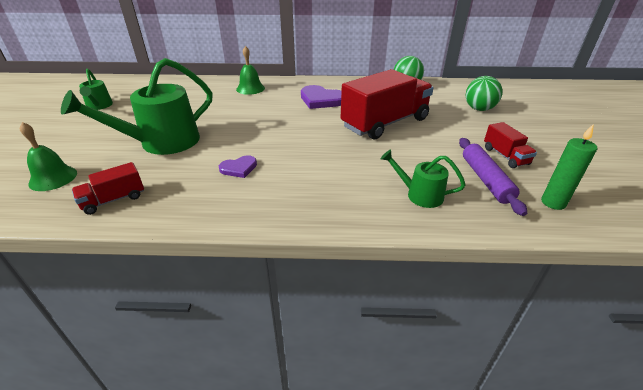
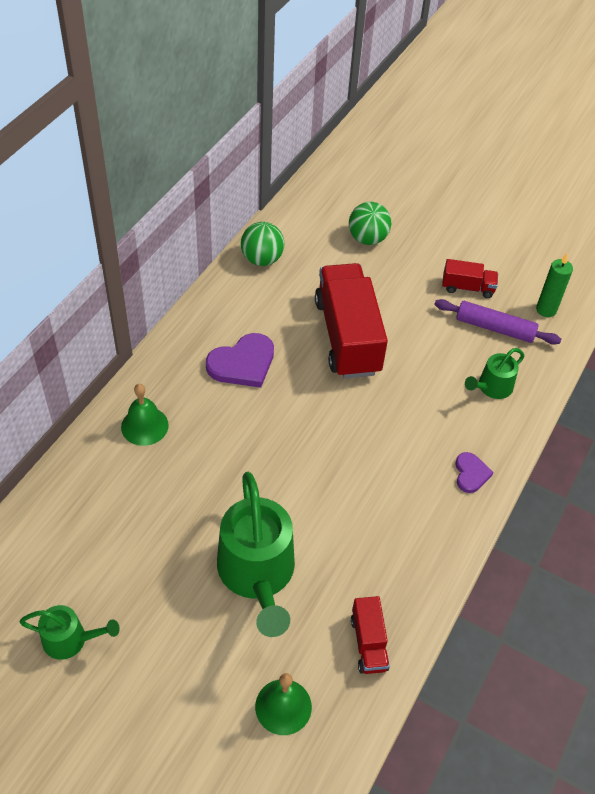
camera: 65 degrees left, 15 degrees up
purple heart [219,155,257,178] -> purple heart moved to [455,452,494,493]

